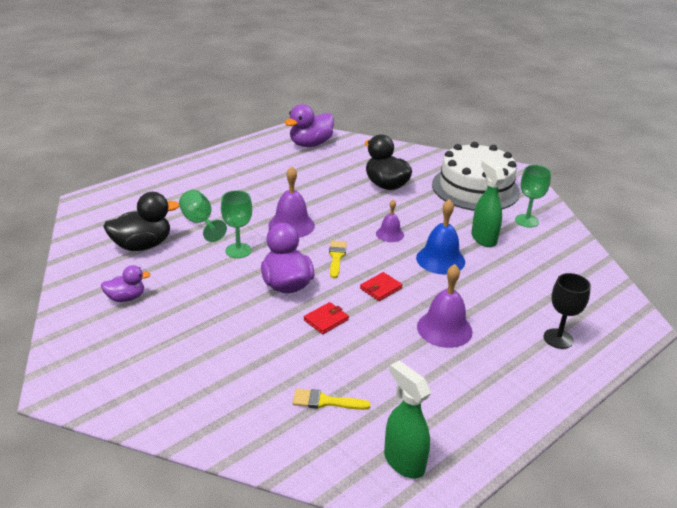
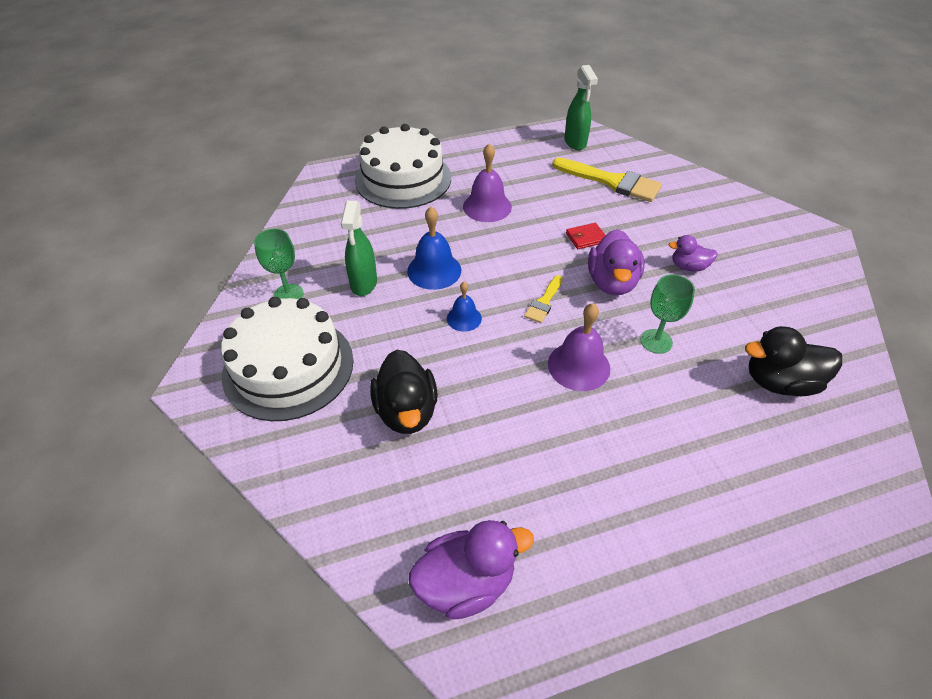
camera: 155 degrees left, 15 degrees up
purple duck [100,265,151,302] -> purple duck moved to [669,235,717,272]
green goblet [179,190,227,242] -> none
yellow brush [293,389,371,410] -> yellow brush [552,158,662,202], size x1.93
red wallet [360,272,402,301] -> none
purple bell [376,199,404,242] -> blue bell [447,282,482,332]
black goblet [544,273,591,349] -> white cake [355,124,451,209]

